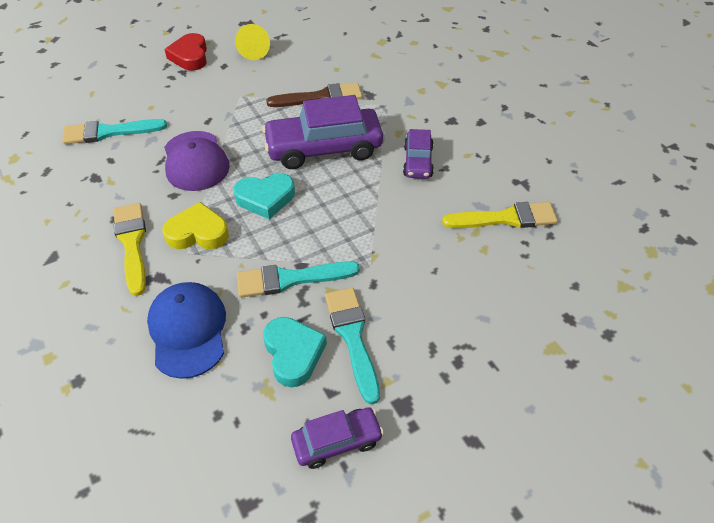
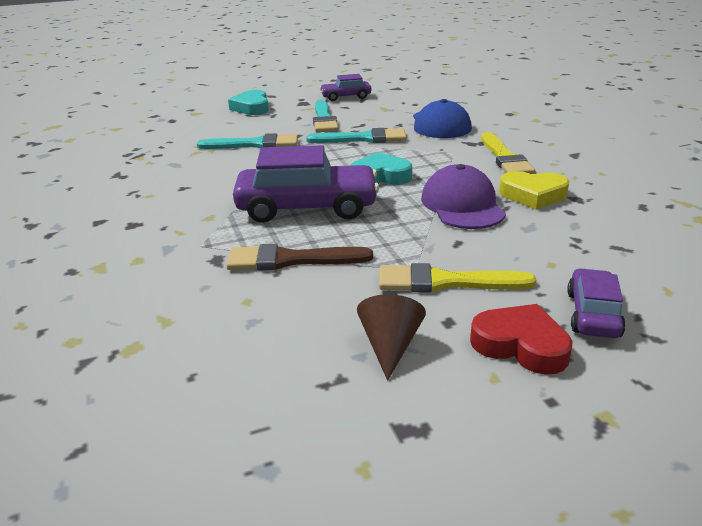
camera: 170 degrees left, 20 degrees down
turquoise brush [62,119,167,144] -> turquoise brush moved to [197,133,298,149]
yellow heart [162,202,229,249] -> yellow heart moved to [499,171,569,209]
red heart [164,33,207,71] -> red heart turned 60 degrees counterclockwise [470,304,573,375]
yellow cone [235,24,270,60] -> brown cone [357,294,426,381]
turquoise heart [263,317,327,387] -> turquoise heart moved to [228,90,269,115]
purple car [403,129,434,179] -> purple car moved to [567,268,626,338]
yellow brush [442,202,558,228] -> yellow brush moved to [379,263,536,292]

